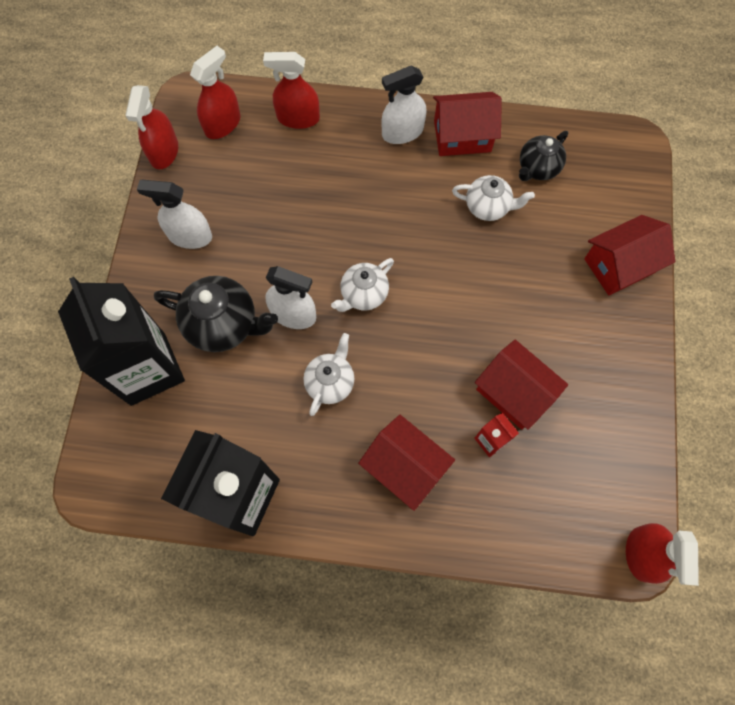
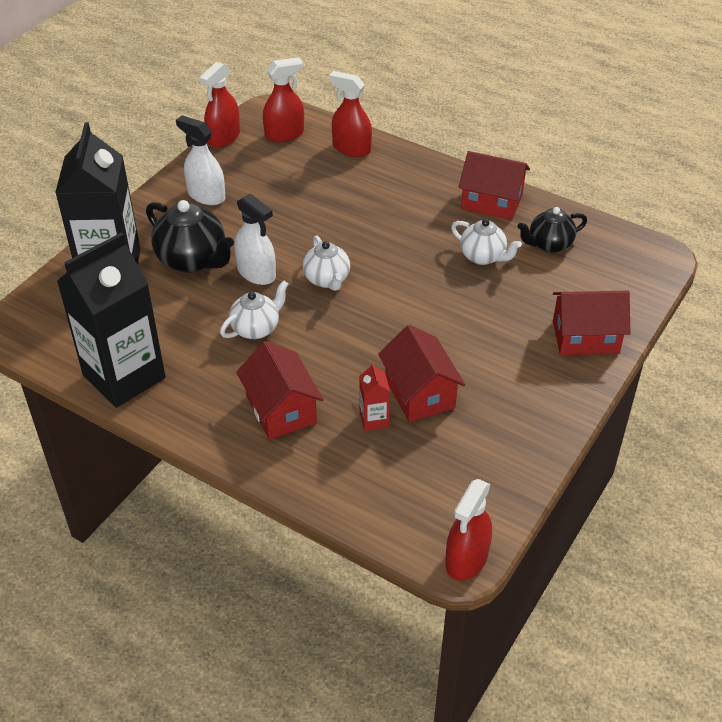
camera: 25 degrees right, 25 degrees down
white teapot [331,258,394,312] -> white teapot turned 90 degrees counterclockwise [303,236,350,291]
white spray bottle [381,66,427,144] -> none

